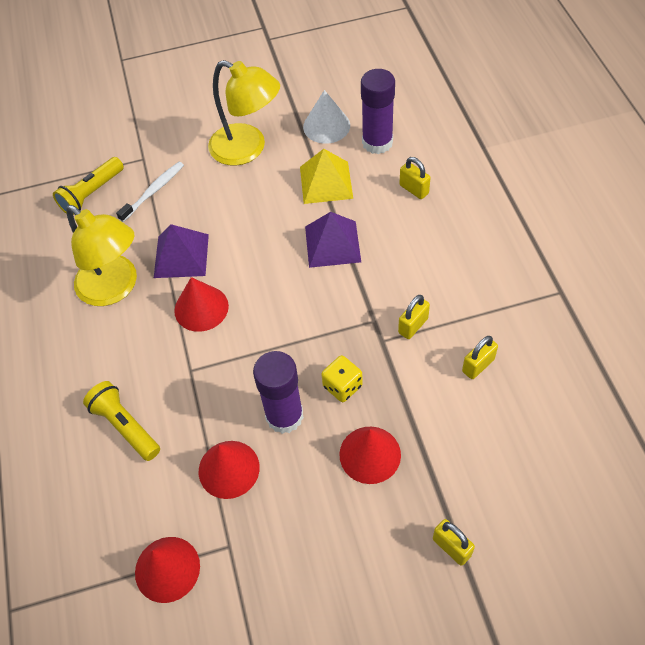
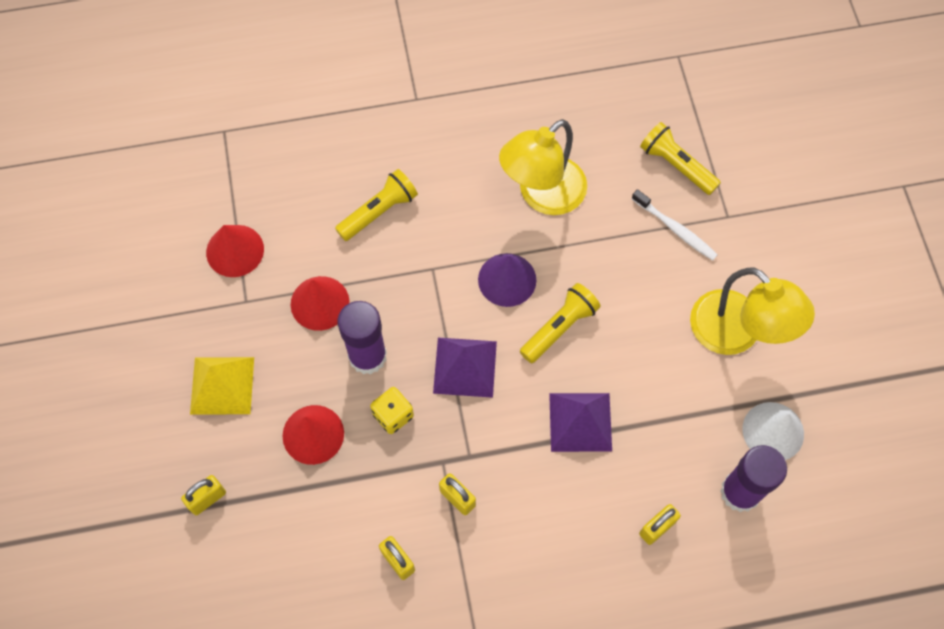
camera: 90 degrees right, 10 degrees up
purple pyramid [154,224,209,278] -> purple pyramid moved to [433,338,497,398]
red cone [174,277,229,332] -> purple cone [478,253,536,307]
yellow lamp [208,60,280,166] -> yellow lamp turned 75 degrees counterclockwise [690,268,815,355]
yellow pyramid [300,149,353,204] -> yellow pyramid moved to [190,357,254,415]
none -> yellow flashlight [520,283,601,363]

